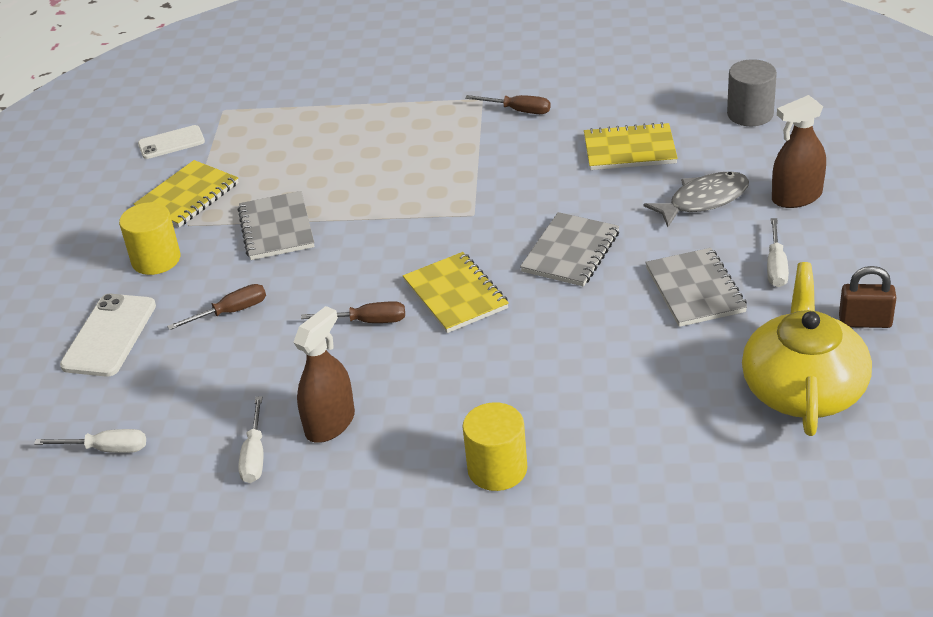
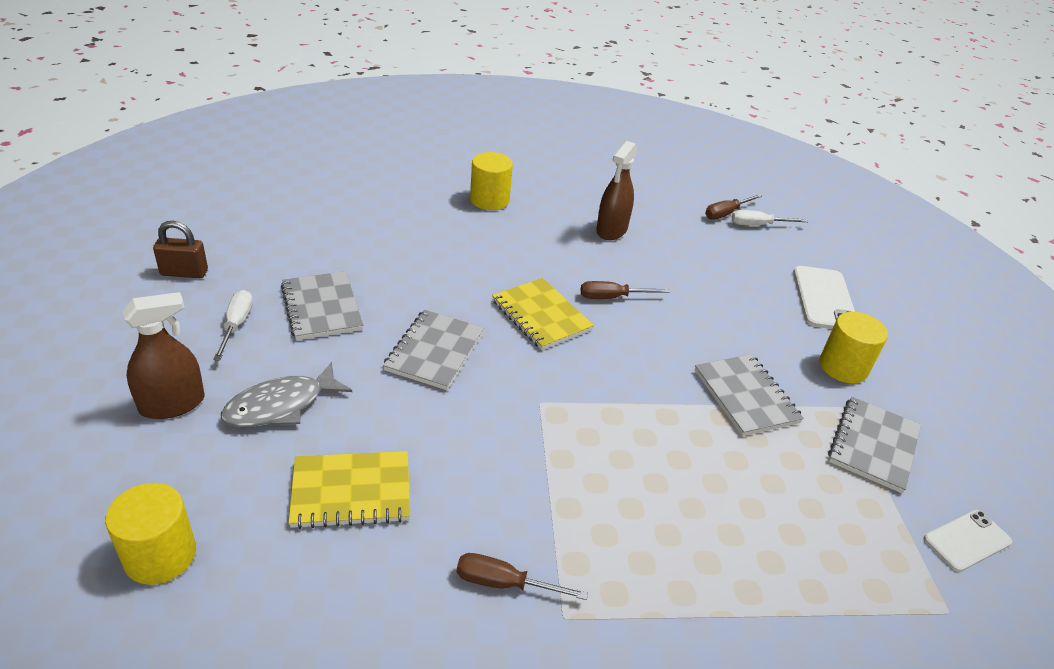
camera: 165 degrees right, 0 degrees up
yellow notebook [134,160,239,227] -> grey notebook [828,397,921,493]
brown screwdriver [167,284,266,330] -> brown screwdriver moved to [705,194,762,219]
white screwdriver [238,396,263,483] -> none
grey cylinder [727,59,777,126] -> yellow cylinder [105,483,196,585]
yellow teapot [742,262,872,436] -> none

